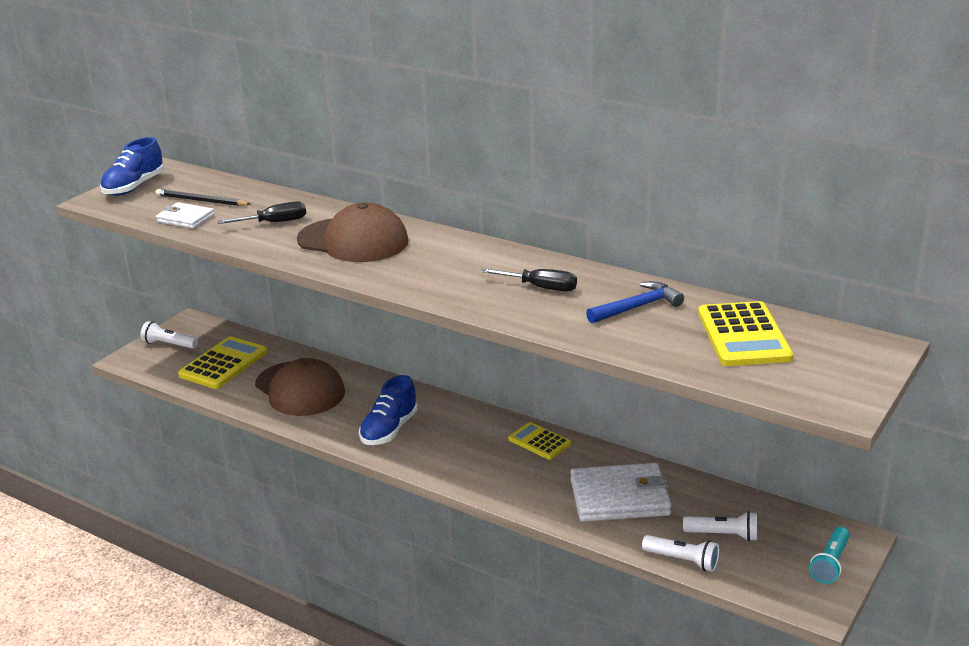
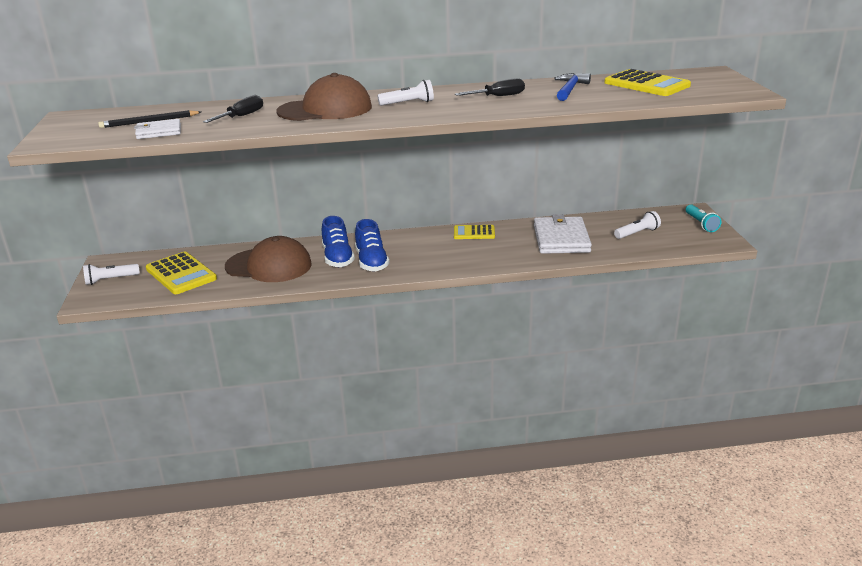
camera: 40 degrees left, 0 degrees up
blue shoe [100,137,164,196] -> blue shoe moved to [322,216,355,267]
yellow calculator [178,336,267,389] -> yellow calculator turned 150 degrees clockwise [146,252,217,294]
white wallet [570,463,672,522] -> white wallet turned 45 degrees counterclockwise [534,214,592,254]
white flashlight [642,535,719,572] -> white flashlight moved to [377,80,434,106]

